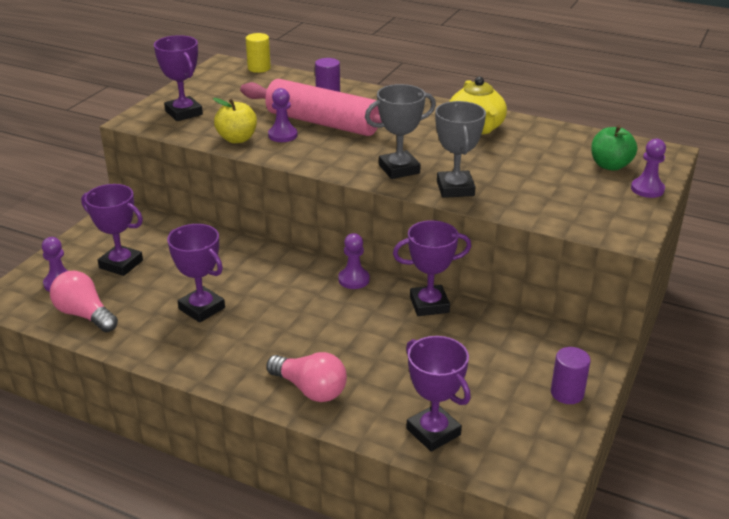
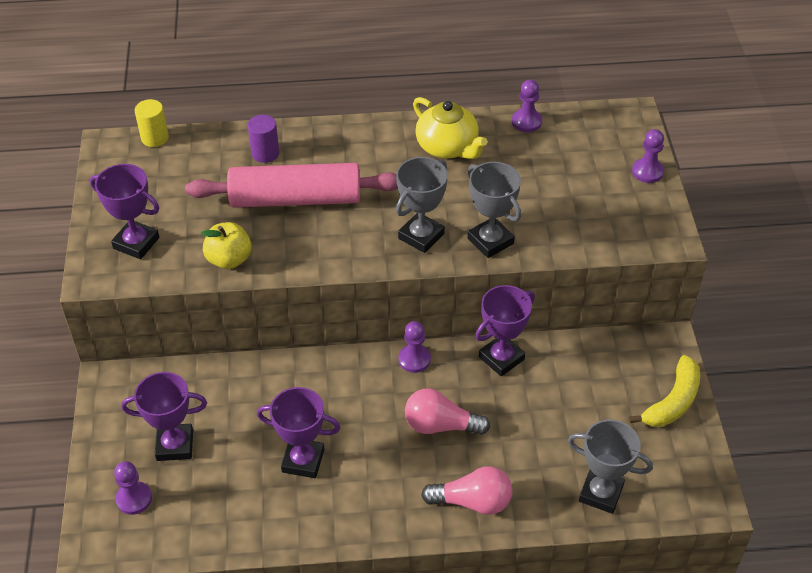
camera: 30 degrees left, 15 degrees up
pink light bulb [50,271,118,332] -> pink light bulb moved to [405,388,490,435]
purple pawn [268,88,298,142] -> purple pawn moved to [512,80,542,132]
purple trophy [406,336,471,452] -> grey trophy [568,420,653,514]
purple cylinder [551,347,591,404] -> yellow banana [628,355,700,427]
green apple [591,125,637,171] -> none

